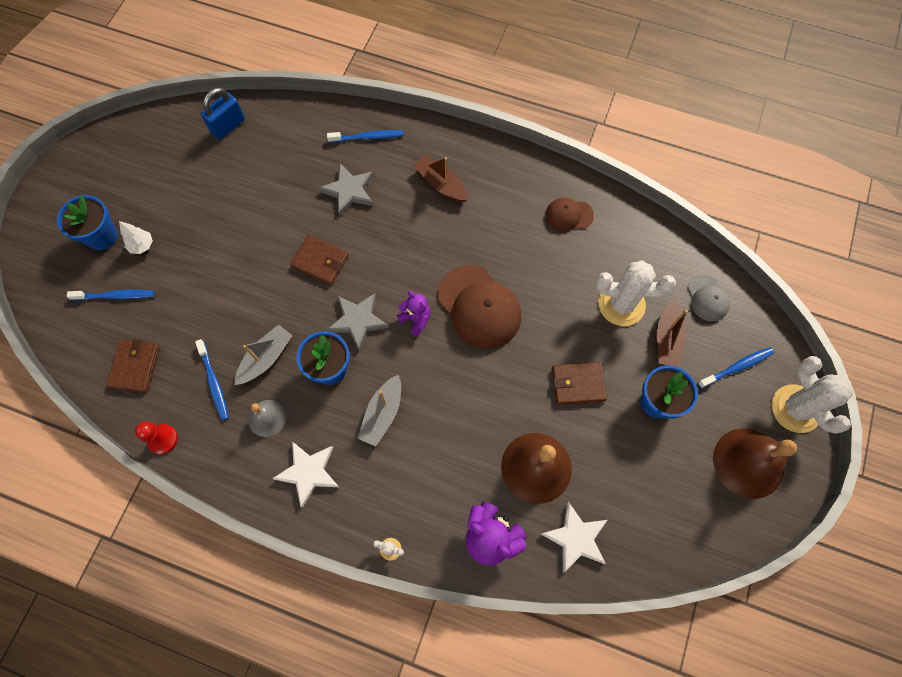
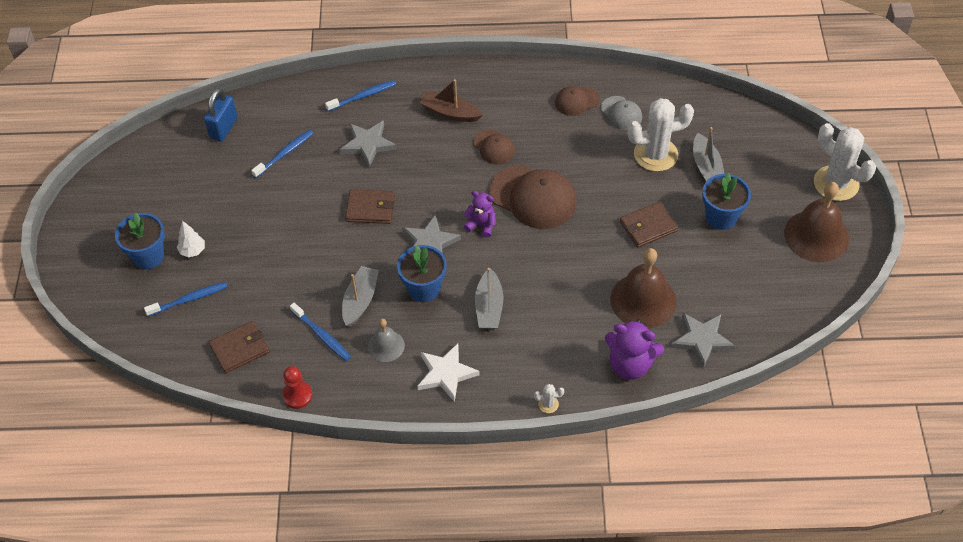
camera: 20 degrees left, 15 degrees down
brown wallet [106,340,160,392] -> brown wallet turned 75 degrees clockwise [209,321,269,373]
white star [541,502,607,573] -> grey star [671,313,735,368]
brown boat [657,299,688,367] -> grey boat [693,127,724,181]
grey cap [688,275,730,321] -> grey cap moved to [601,96,642,130]
blue toothbrush [698,347,774,388] -> blue toothbrush moved to [251,130,313,178]
none -> brown cap [473,130,515,165]

